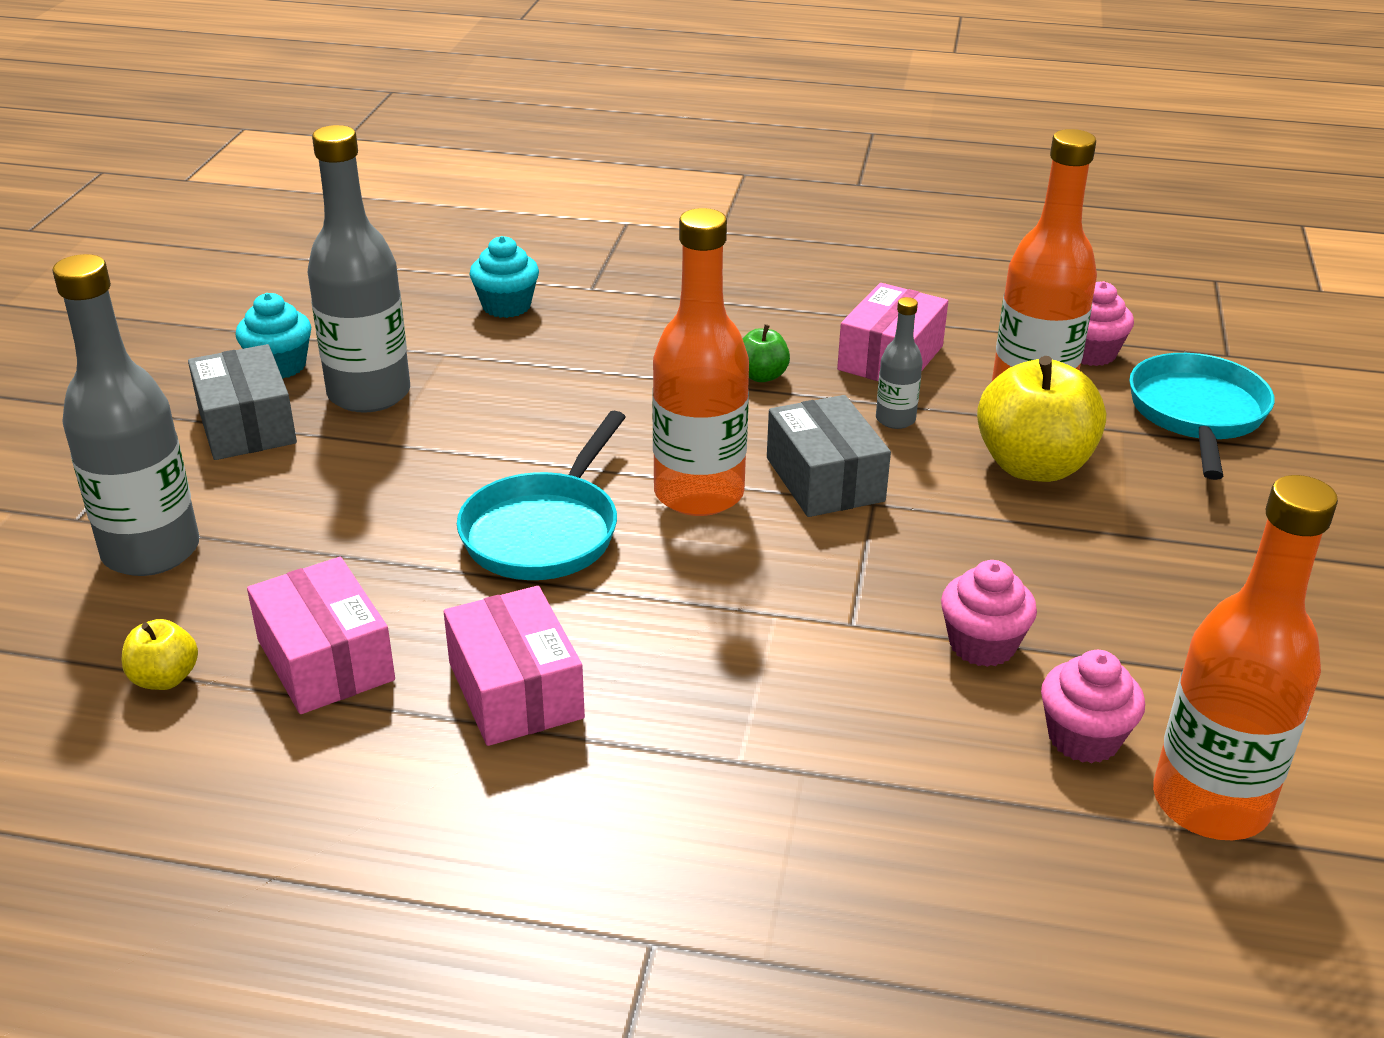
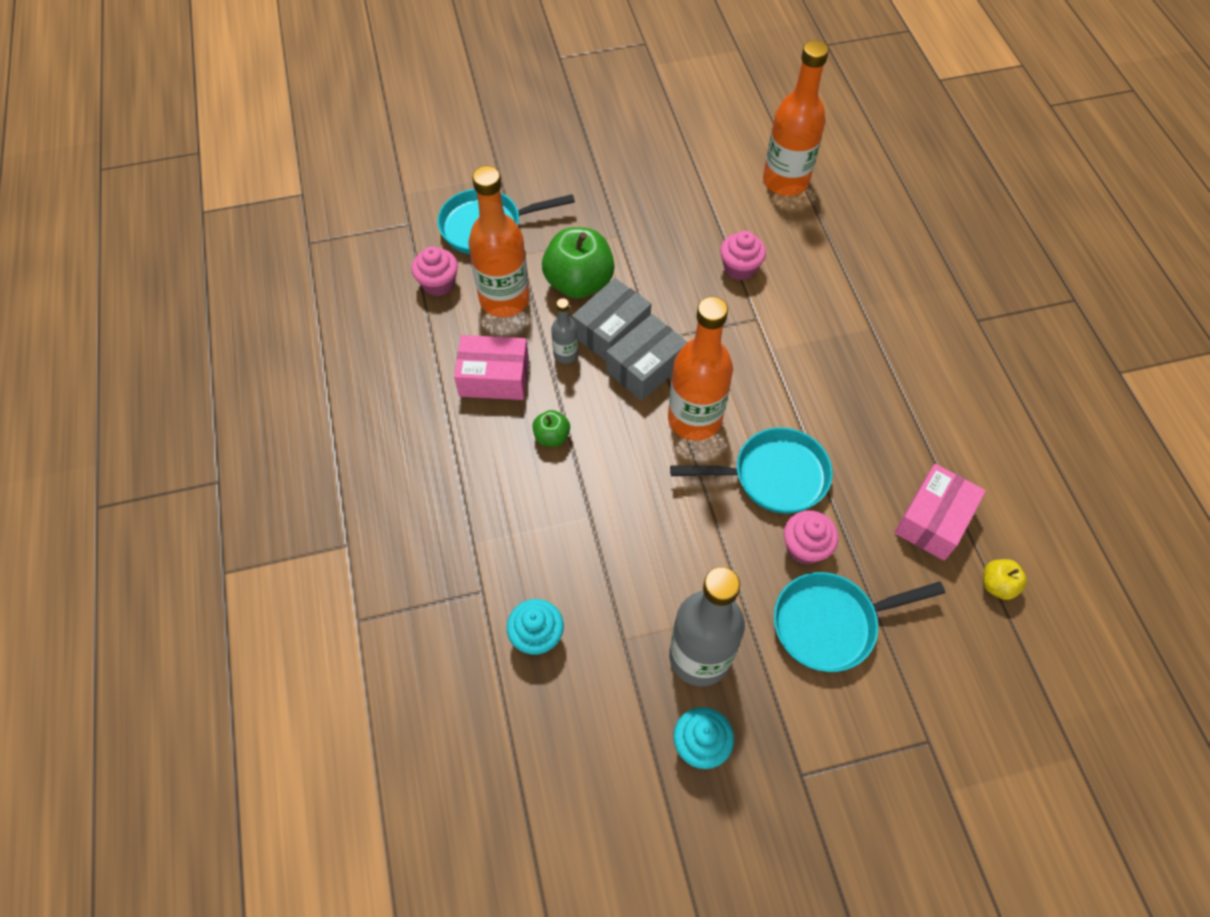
camera: 115 degrees left, 25 degrees up
grey bottle [52,254,199,576] -> none
grey box [188,344,297,460] -> grey box moved to [572,278,651,361]
pink box [444,586,585,746] -> none
yellow apple [977,356,1106,482] -> green apple [542,227,615,299]
pink cupcake [1041,650,1145,763] -> pink cupcake moved to [784,510,838,565]
none -> turquoise pan [774,572,945,672]

